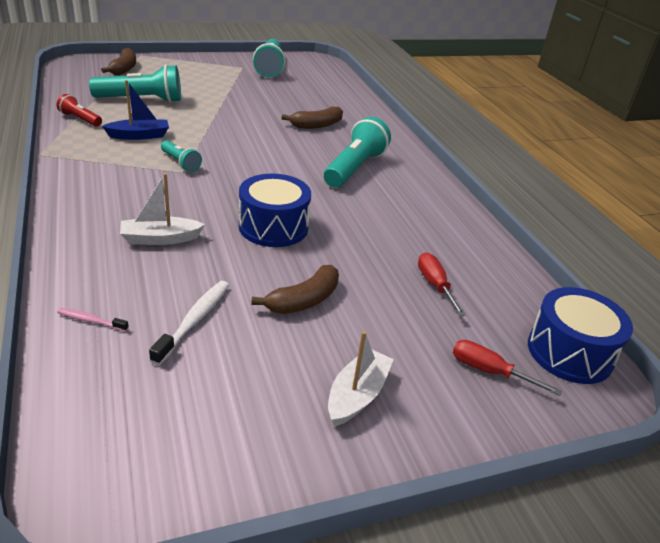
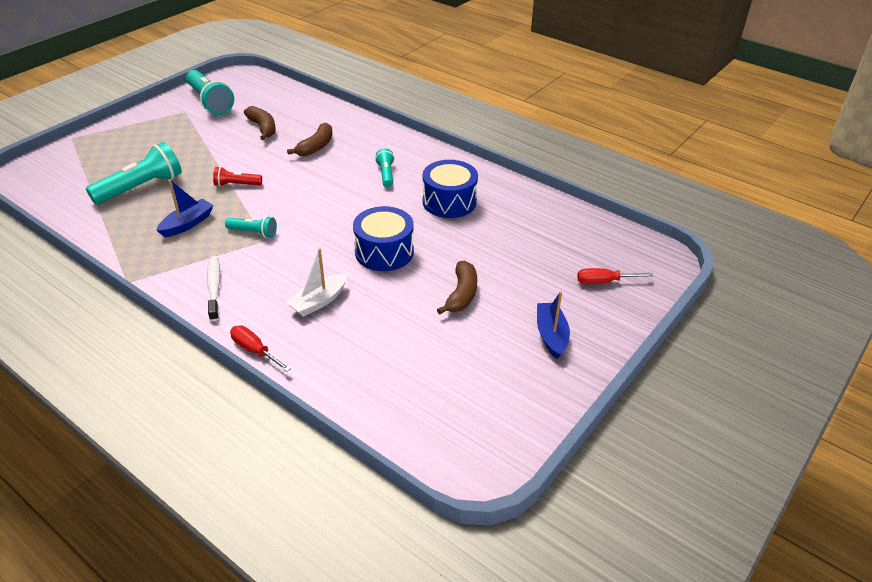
camera: 30 degrees left, 5 degrees up
red flashlight [57,94,102,127] -> red flashlight moved to [213,167,262,187]
pink toothbrush [57,308,129,332] -> none
brown banana [101,48,136,75] -> brown banana moved to [244,106,276,140]
white toothbrush [149,281,229,365] -> white toothbrush moved to [207,256,220,321]
turquoise flashlight [324,117,391,188] -> turquoise flashlight [375,148,395,187], size x0.53
white boat [328,331,394,426] -> blue boat [537,291,570,359]
red screwdriver [418,253,466,316] -> red screwdriver moved to [230,325,291,372]
blue drum [528,287,633,384] -> blue drum moved to [423,160,478,218]

